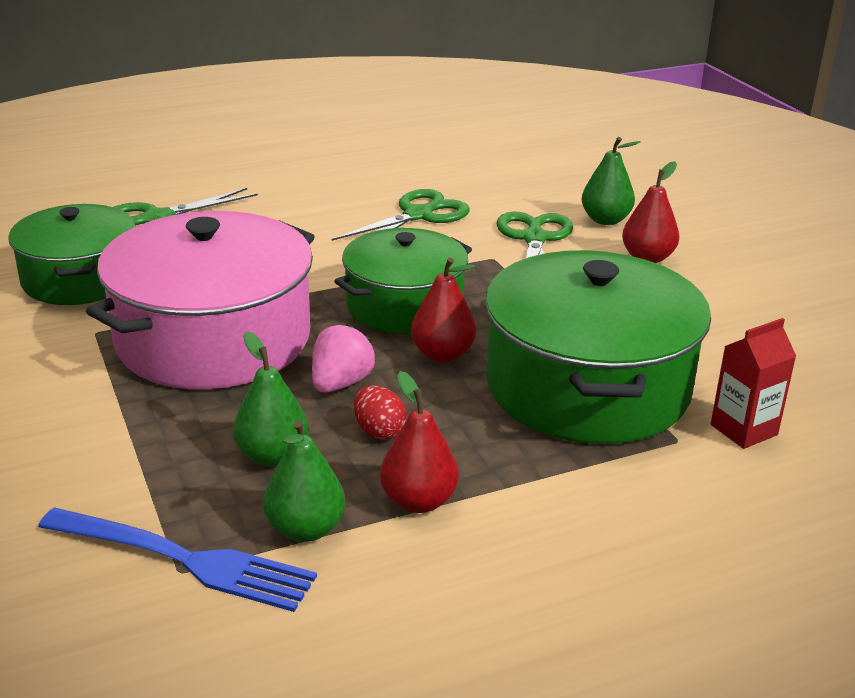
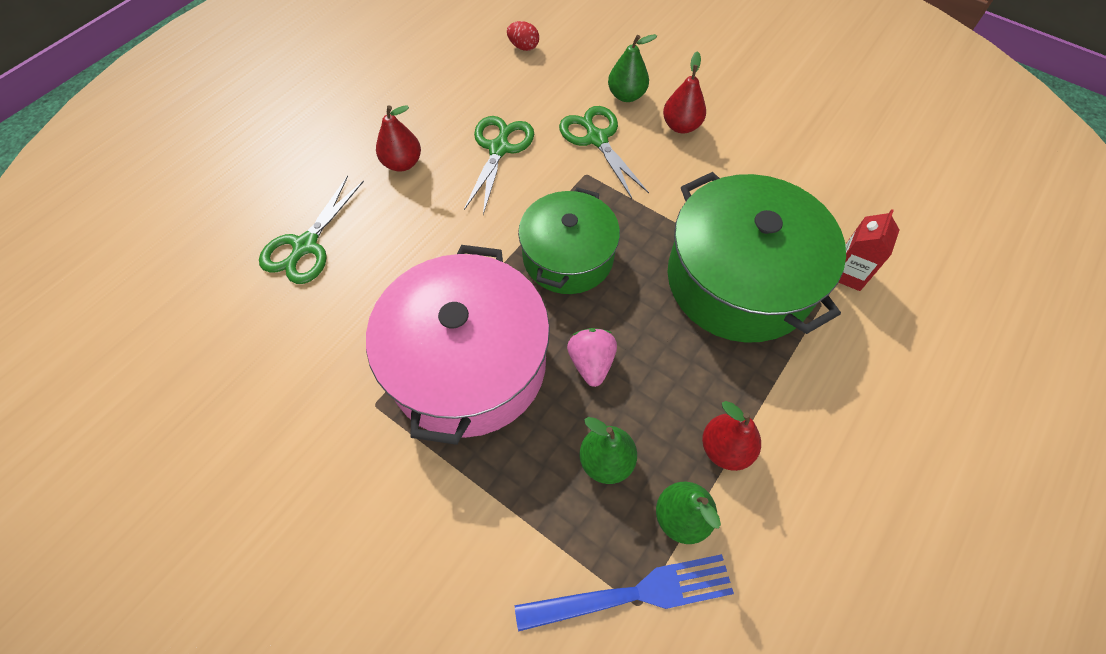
camera: 30 degrees left, 30 degrees up
green pot [8,204,135,305] -> none
red egg [354,385,407,440] -> red egg moved to [507,21,539,51]
red pear [411,258,476,363] -> red pear moved to [376,105,421,172]

